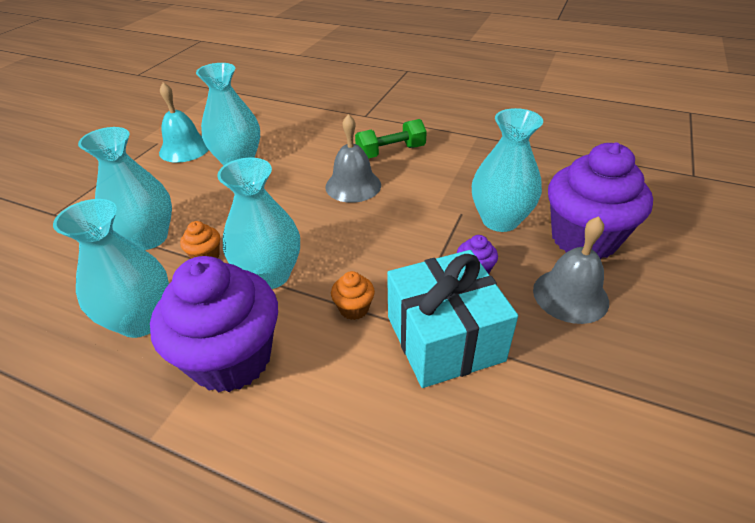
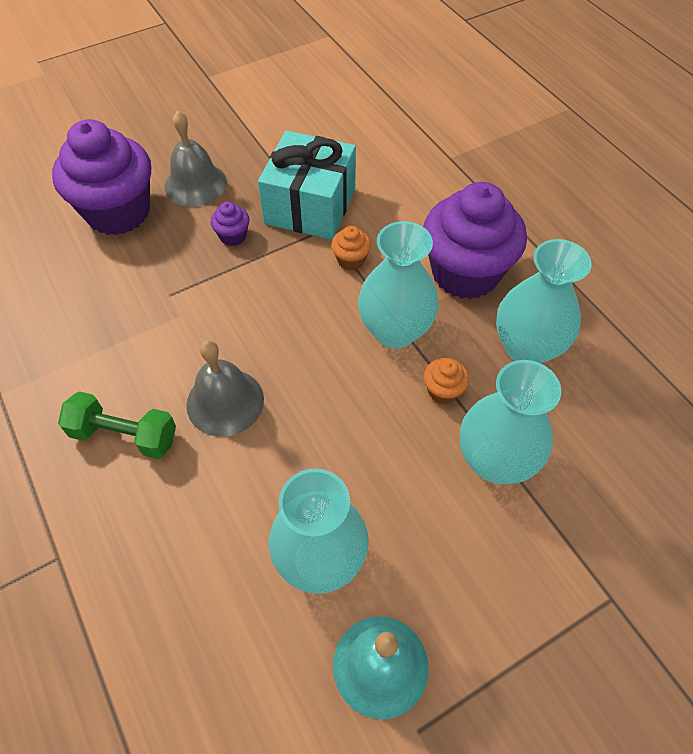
camera: 145 degrees left, 15 degrees up
turquoise vase [472,108,543,232] -> none

